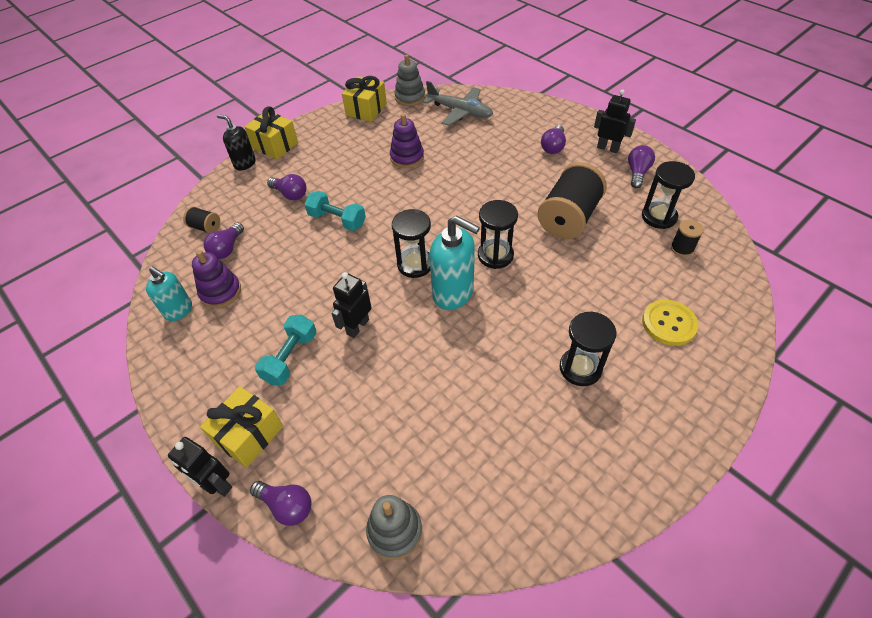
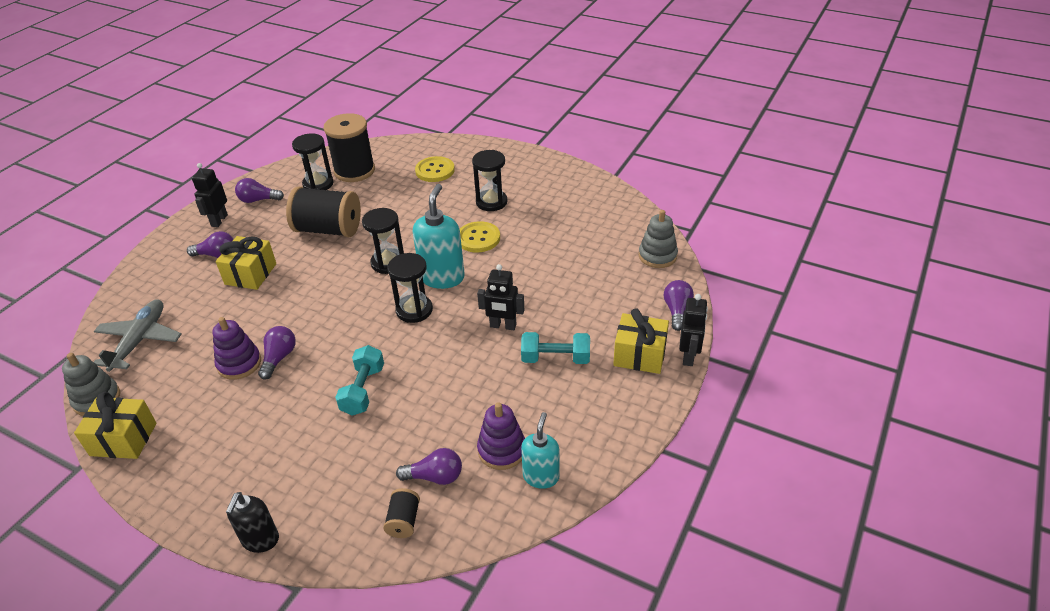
camera: 110 degrees left, 10 degrees down
yellow gift [245,106,298,159] -> yellow gift moved to [216,236,276,290]
purple light bulb [267,174,306,200] -> purple light bulb moved to [258,326,296,380]
black spool [671,220,704,257] -> black spool [324,113,375,182], size x2.20
none -> yellow button [460,221,500,252]

